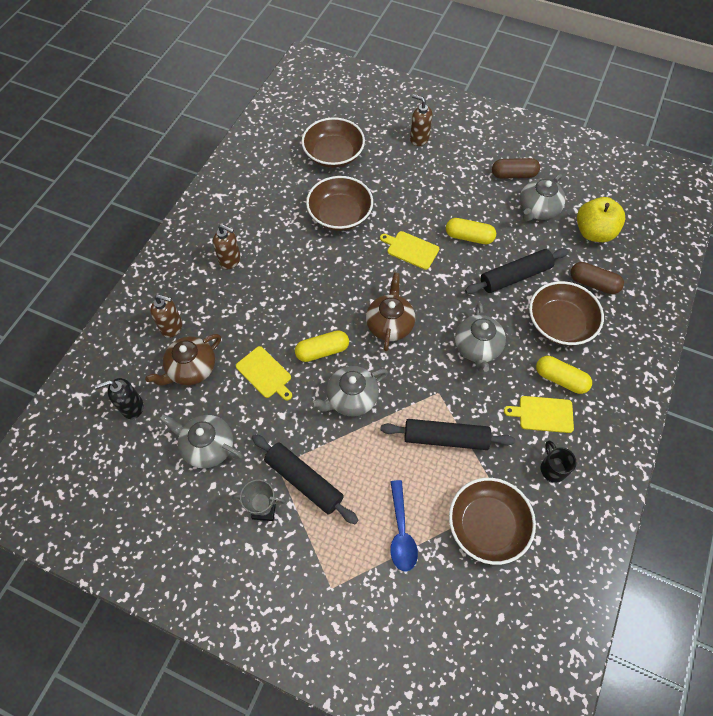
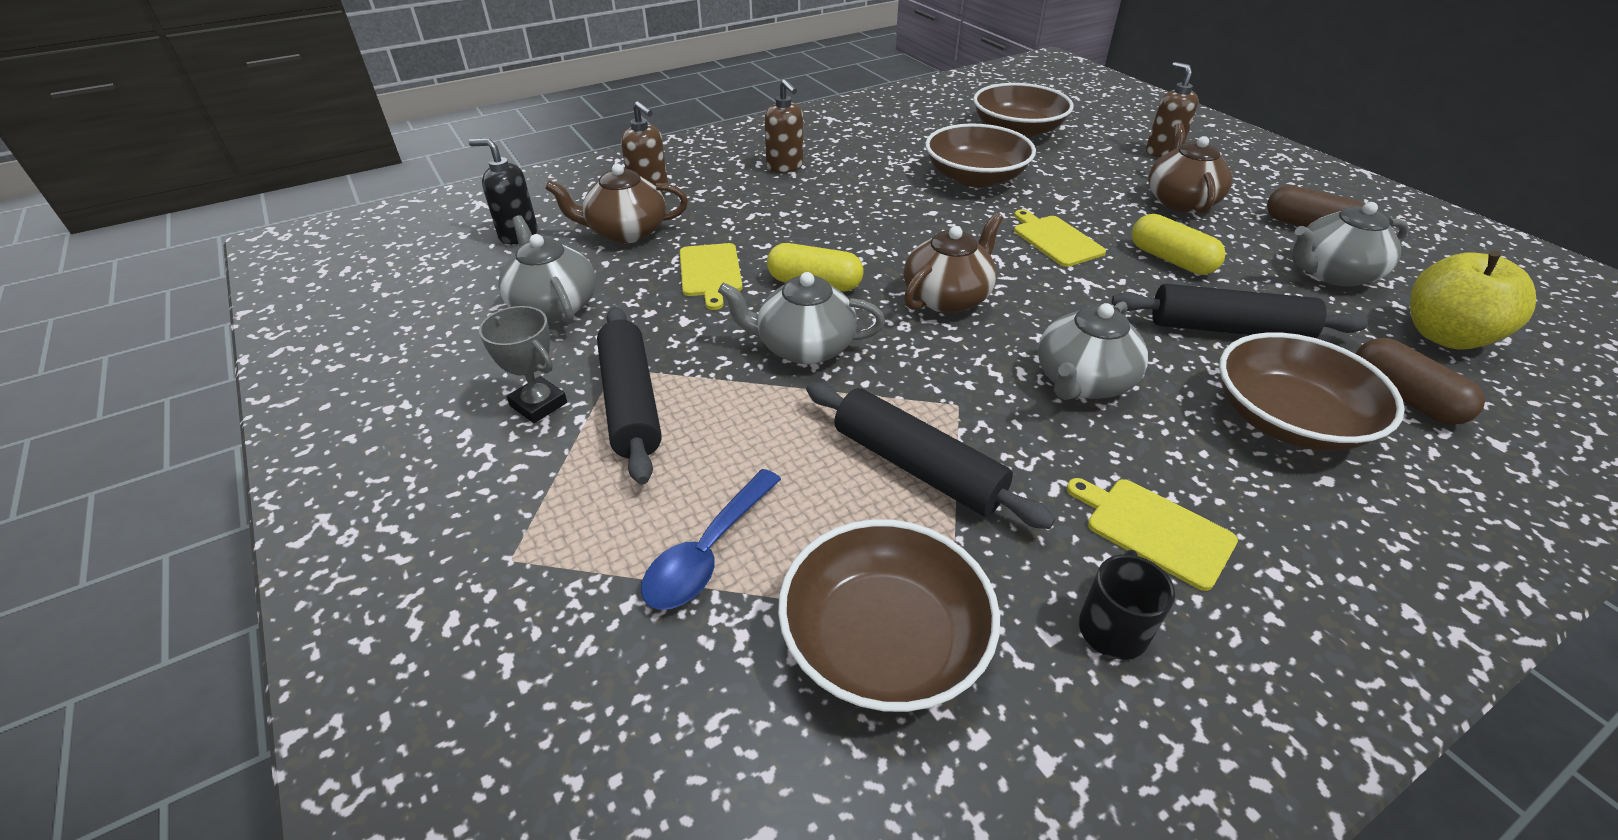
camera: 35 degrees right, 20 degrees down
yellow capsule [536,356,592,394] -> none
none -> brown teapot [1148,123,1232,213]

